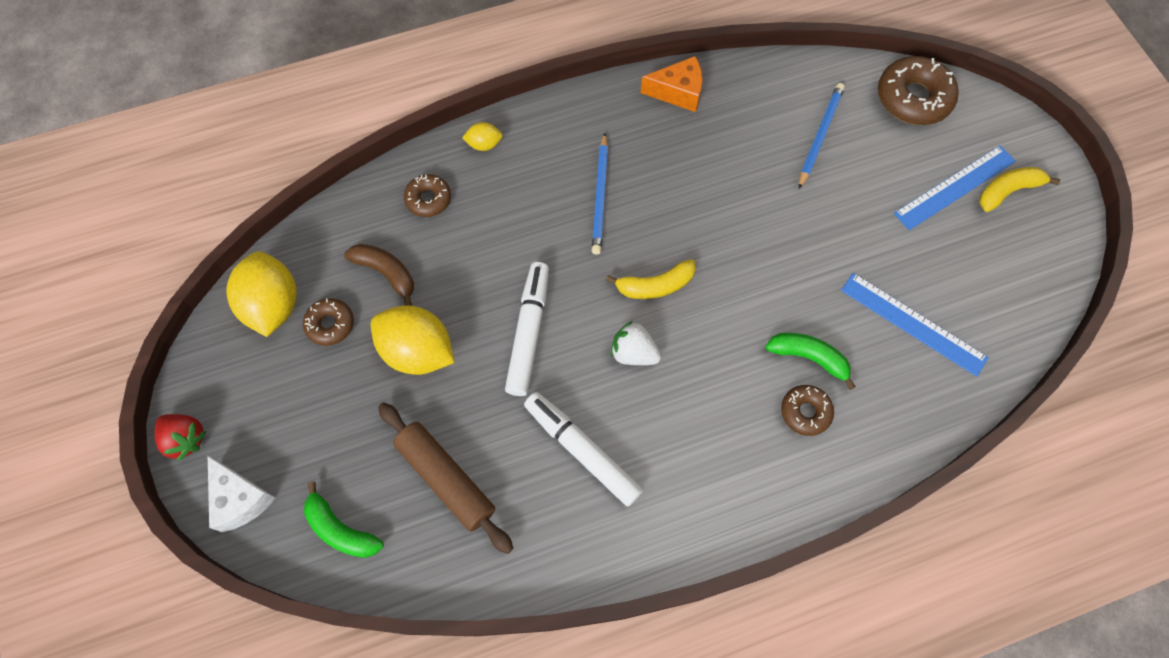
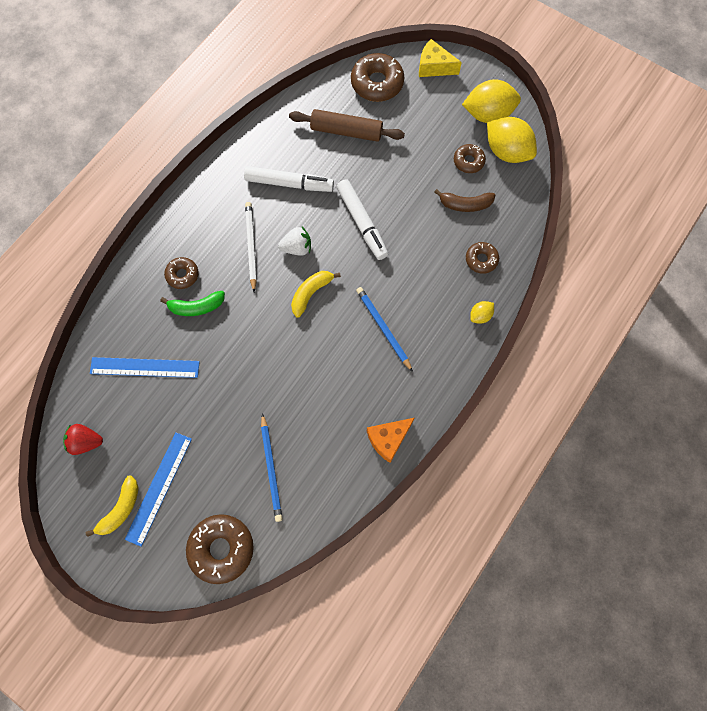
camera: 145 degrees right, 5 degrees up
red strawberry [155,414,207,461] -> red strawberry moved to [63,424,103,455]
white cheese [208,456,276,532] -> yellow cheese [419,39,462,77]
green banana [304,482,384,558] -> brown donut [351,53,404,102]
yellow lemon [371,305,455,375] -> yellow lemon moved to [462,79,521,123]
none -> white pencil [245,202,257,292]

